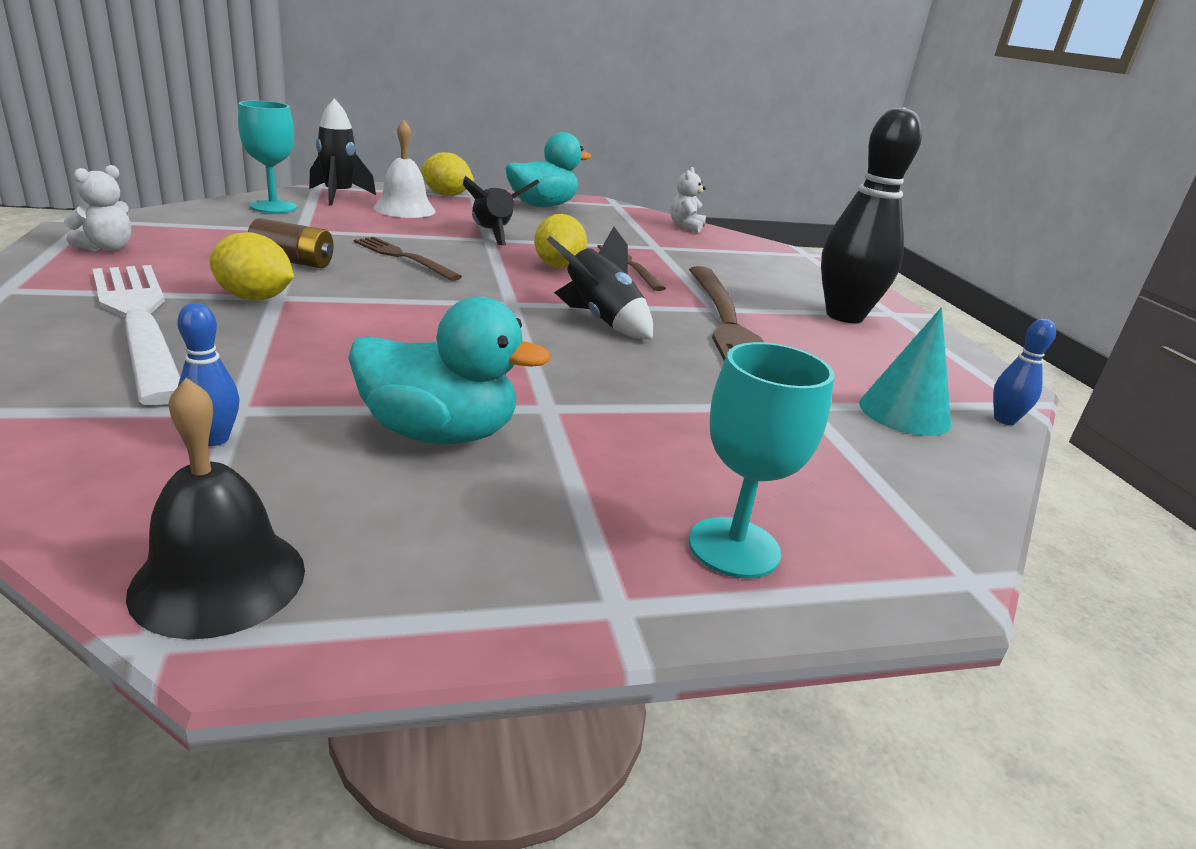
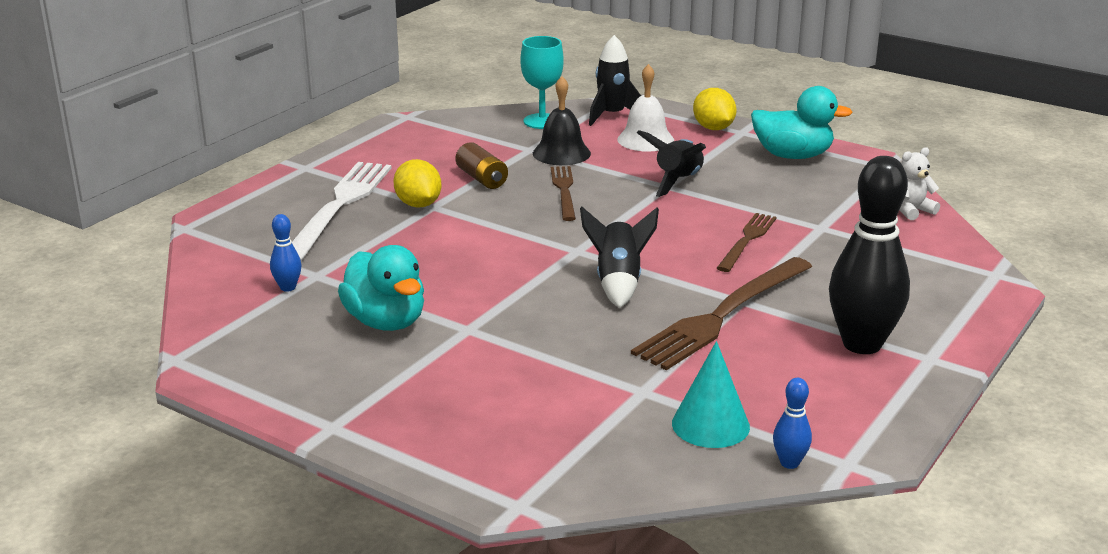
camera: 50 degrees right, 0 degrees up
white teddy bear [64,165,131,251] -> none
black bell [126,378,305,639] -> black bell moved to [533,76,591,165]
yellow lemon [534,214,587,268] -> none
turquoise goblet [689,342,835,578] -> none

